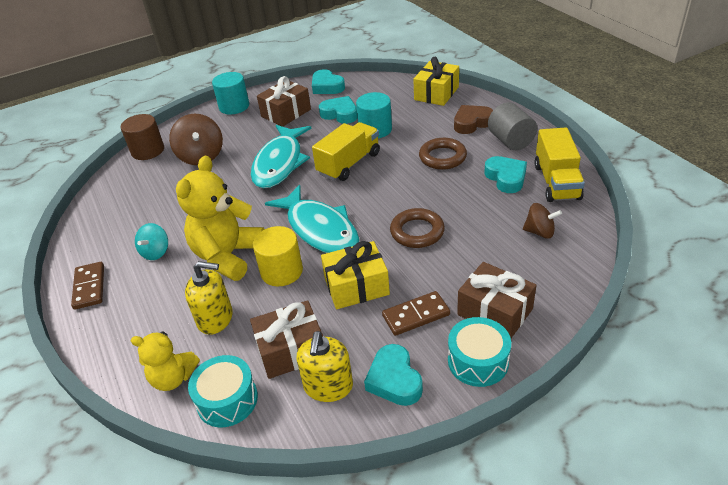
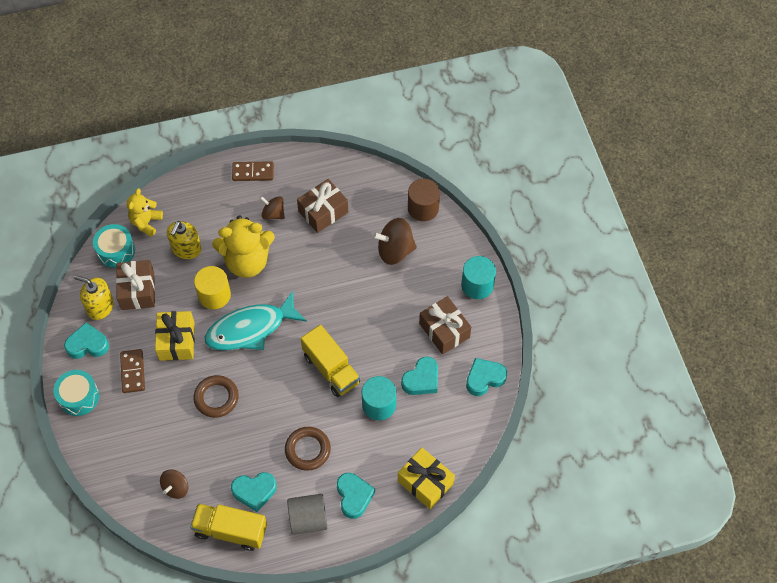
camera: 100 degrees right, 20 degrees up
turquoise spinning top [135,223,168,260] -> brown spinning top [260,196,285,219]
yellow teddy bear [176,156,264,281] -> yellow teddy bear turned 135 degrees clockwise [212,215,275,278]
turquoise fish [251,125,311,188] -> none
brown heart [454,105,493,134] -> turquoise heart [337,473,375,519]
brown gift [457,262,536,338] -> brown gift moved to [297,179,348,233]

